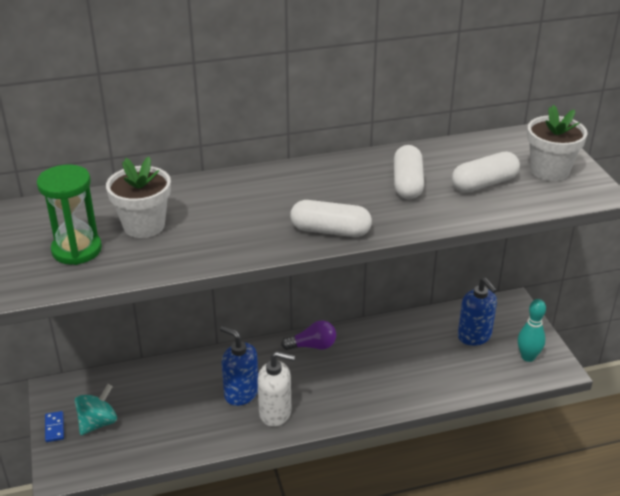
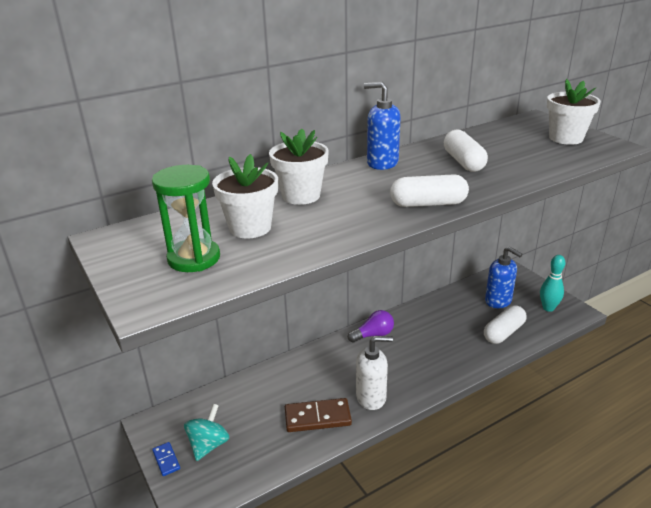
camera: 15 degrees left, 5 degrees down
blue soap dispenser [220,326,258,406] -> blue soap dispenser moved to [364,82,401,170]
white capsule [452,152,520,193] -> white capsule moved to [484,305,527,344]
none -> white flower pot [269,129,329,205]
none -> brown domino [285,398,352,432]

